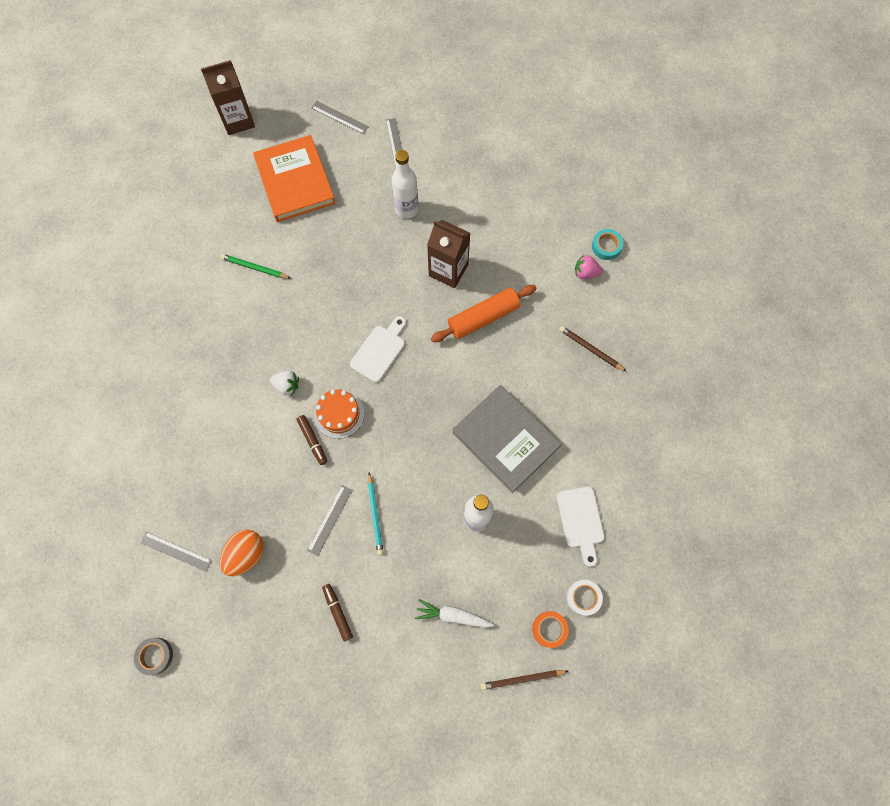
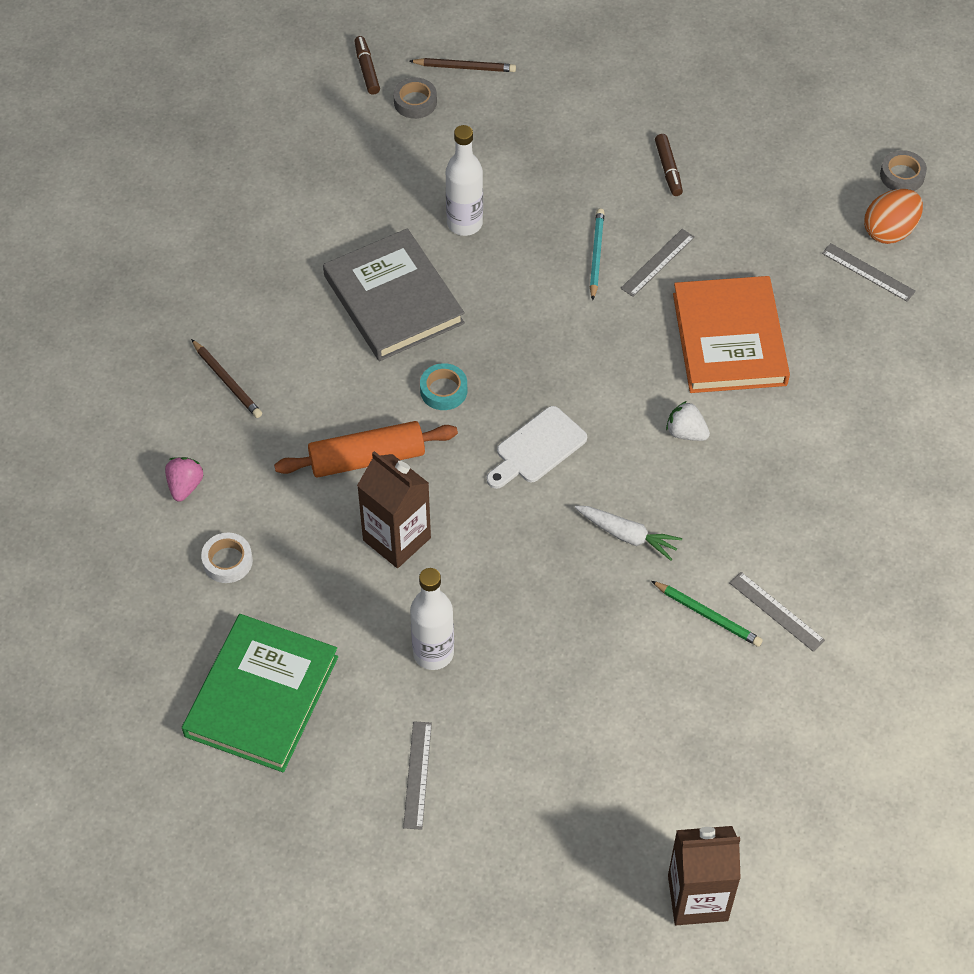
camera: 165 degrees left, 15 degrees down
orange egg [220,529,264,576] -> orange egg moved to [864,189,923,244]
orange book [253,135,336,222] -> orange book moved to [673,276,790,393]
brown marker [296,415,327,465] -> brown marker moved to [354,36,380,95]
grey ruler [311,101,369,134] -> grey ruler moved to [729,572,825,652]
orange cake [314,389,364,439] -> none
white carrot [415,599,494,628] -> white carrot moved to [575,506,682,561]
orange tape [532,611,569,648] -> grey tape [393,77,437,119]
white cutting board [557,487,605,567] -> none
white tape [567,580,603,616] -> white tape moved to [201,533,253,583]
pink strawberry [575,255,603,279] -> pink strawberry turned 105 degrees counterclockwise [165,457,203,502]
turquoise tape [592,229,623,260] -> turquoise tape moved to [420,363,467,410]
none -> green book [182,614,338,772]

